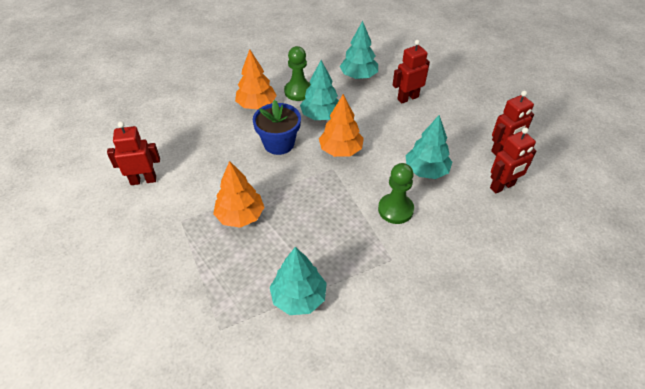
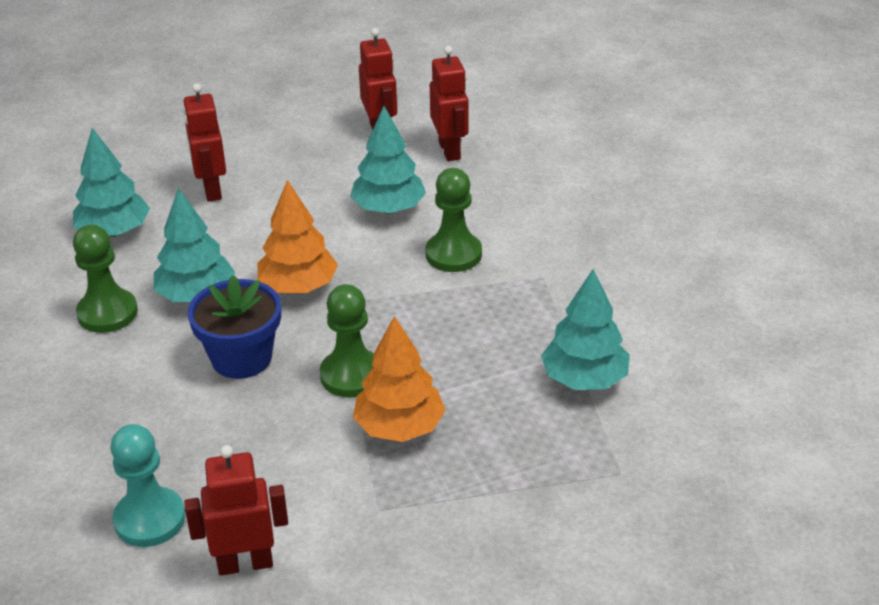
camera: 75 degrees left, 10 degrees down
red robot [107,121,160,185] -> red robot turned 75 degrees clockwise [184,445,288,576]
orange tree [235,49,277,109] -> none
none -> turquoise pawn [111,424,185,547]
none -> green pawn [320,284,374,398]

